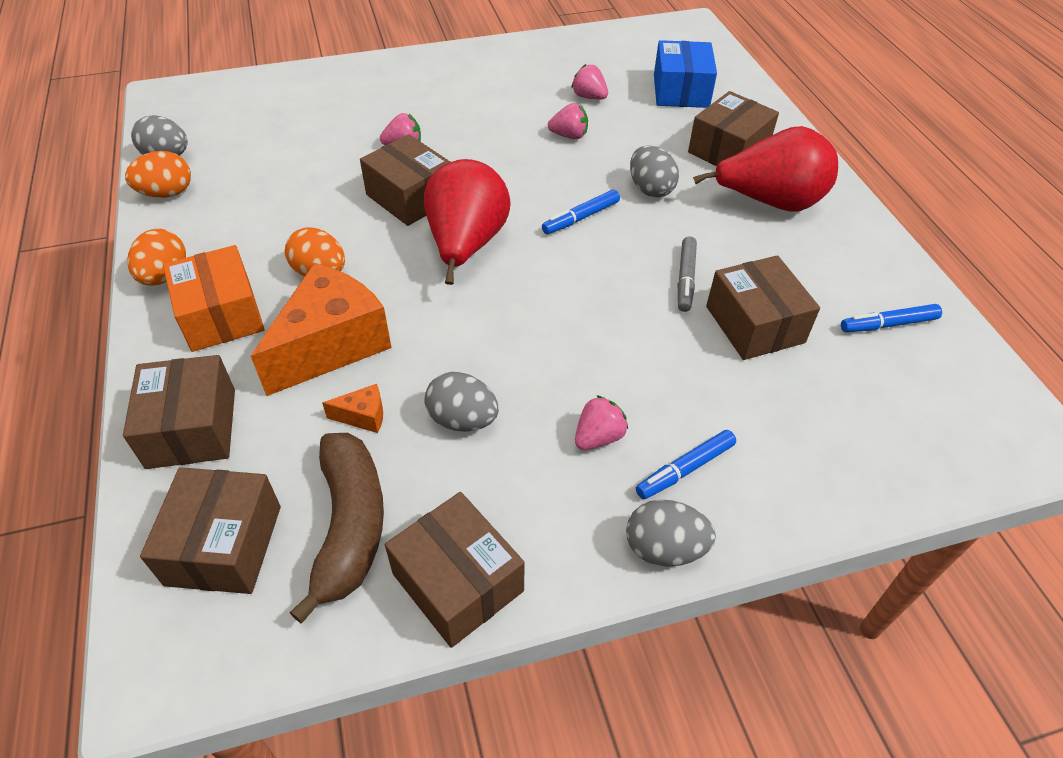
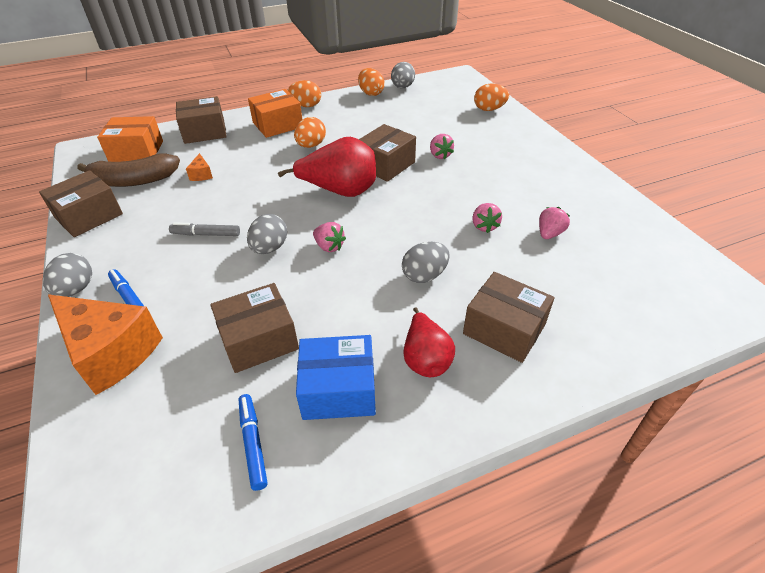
camera: 85 degrees right, 5 degrees down
brown box [140,467,281,594] -> orange box [97,116,163,162]
orange cheese [251,263,392,396] -> orange cheese moved to [48,294,163,395]
grey egg [424,372,499,432] -> grey egg moved to [247,214,287,254]
blue marker [542,189,620,234] -> none
pink strawberry [575,395,628,450] -> pink strawberry moved to [313,222,346,252]
blue box [654,40,717,108] -> blue box moved to [296,335,376,420]
grey marker [678,236,697,312] -> grey marker moved to [169,222,240,236]
red pear [693,126,838,212] -> red pear [403,307,455,377], size x0.63
none -> orange egg [474,83,509,111]

